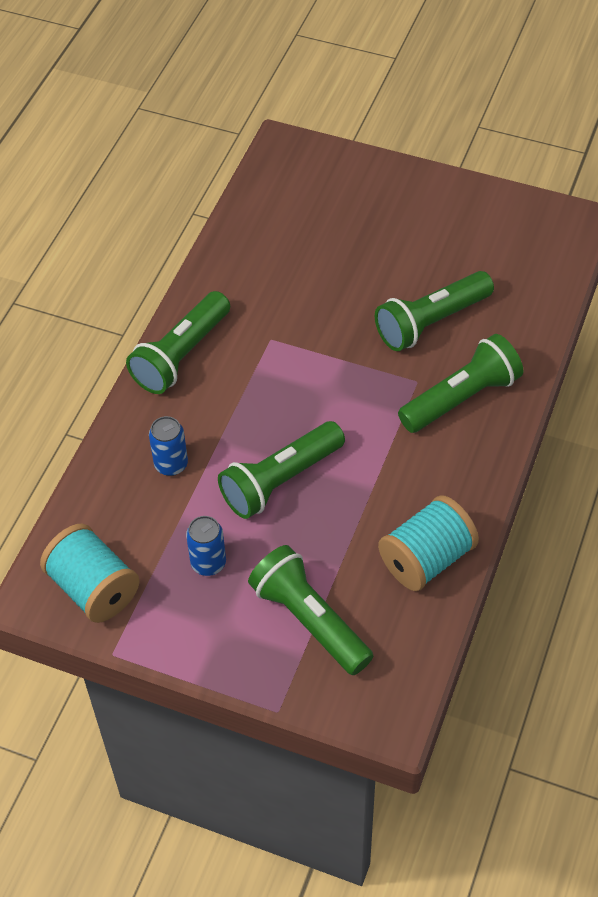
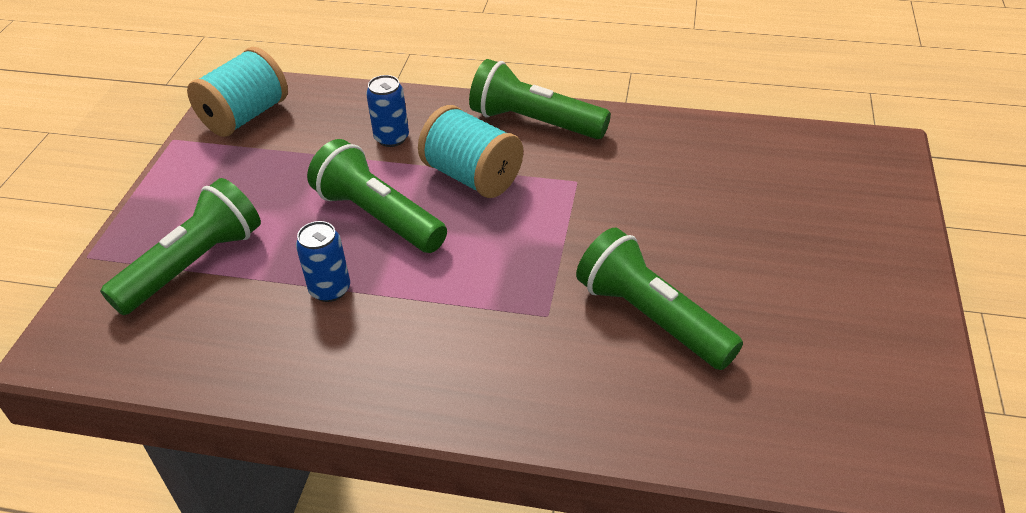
camera: 80 degrees right, 10 degrees down
blue can [186,516,226,576] -> blue can moved to [296,221,350,302]
turquoise spool [378,495,479,591] -> turquoise spool moved to [418,105,523,198]
green flashlight [398,334,523,433] -> none

